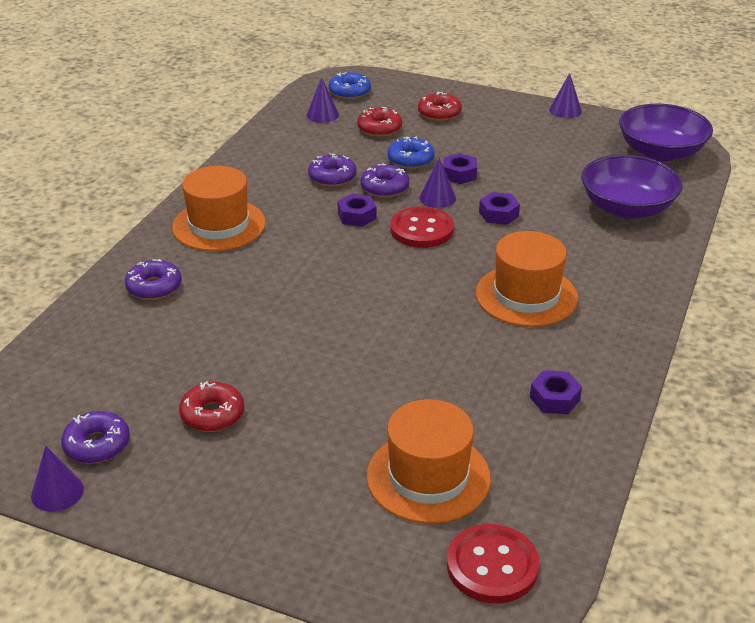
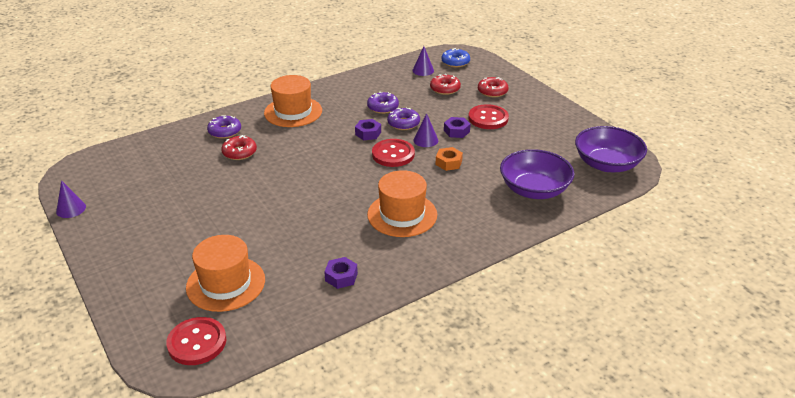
camera: 35 degrees right, 0 degrees up
purple donut [61,411,130,464] -> none
red donut [179,381,244,432] -> red donut moved to [221,135,257,160]
blue donut [388,136,435,169] -> none
purple nut [479,192,520,225] -> orange nut [436,147,463,171]
purple cone [549,73,582,118] -> none
none -> red button [468,104,509,129]

